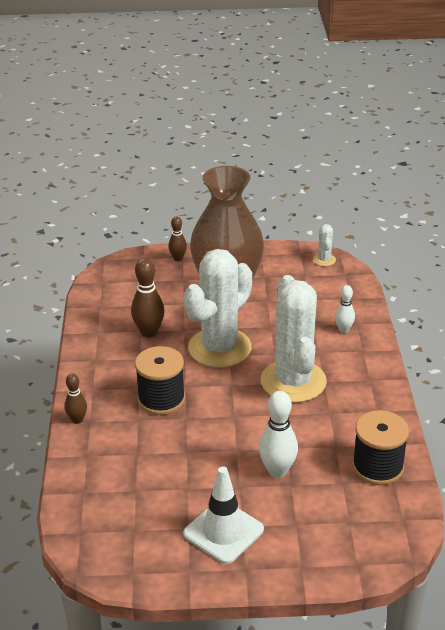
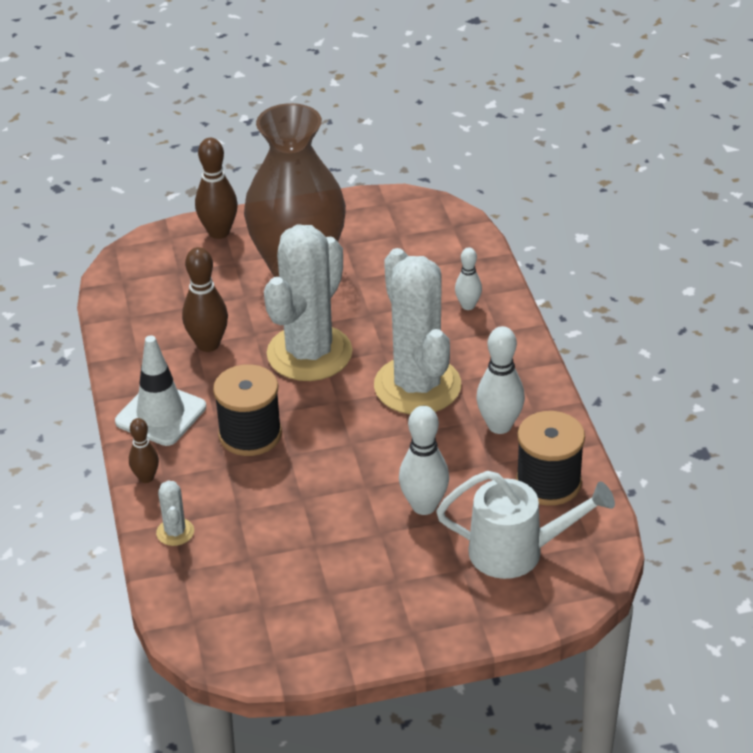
camera: 10 degrees left, 5 degrees up
brown bowling pin [168,216,187,261] -> brown bowling pin [195,138,238,239], size x1.64
white traffic cone [183,466,264,564] -> white traffic cone moved to [115,335,206,446]
white cactus [313,224,336,266] -> white cactus moved to [156,481,194,546]
none -> white watering can [436,471,615,579]
none -> white bowling pin [476,326,525,434]

